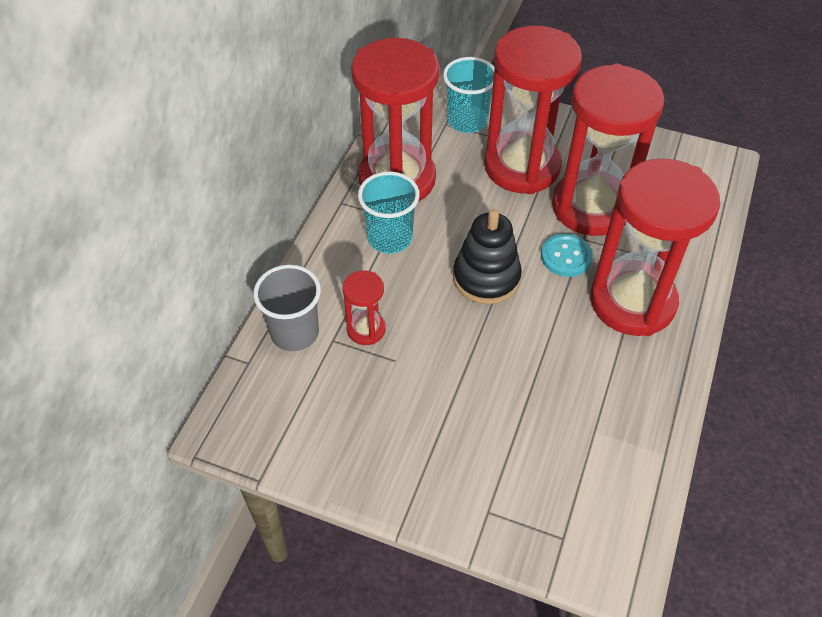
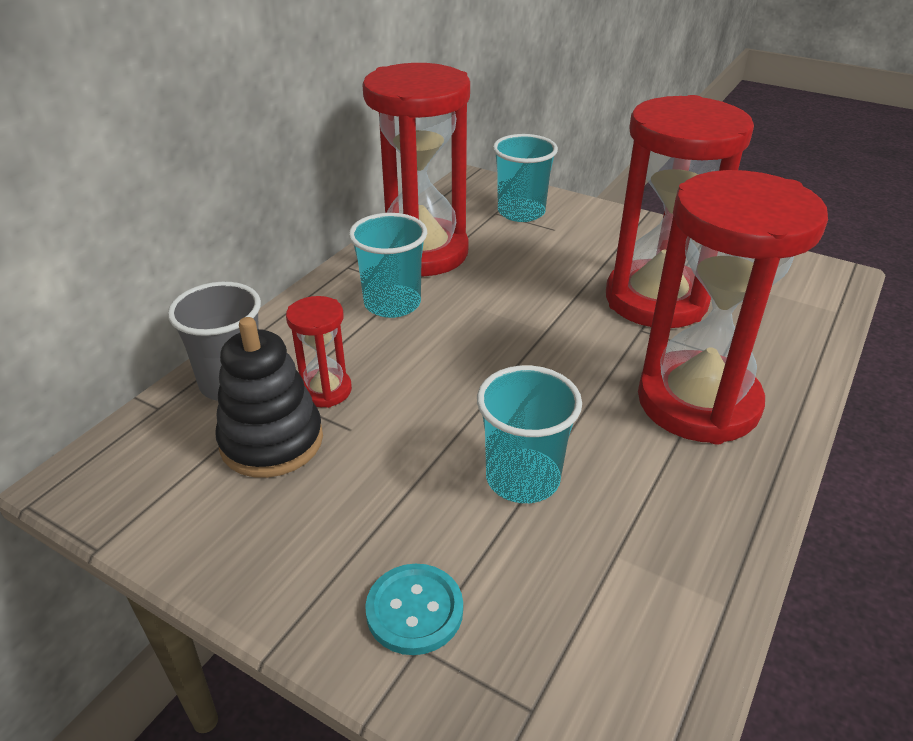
camera: 10 degrees right, 15 degrees down
black stacking toy [453,209,522,304] -> black stacking toy moved to [215,317,323,478]
red hourglass [484,25,582,194] -> none
turquoise button [541,234,593,277] -> turquoise button moved to [365,564,463,655]
none -> turquoise cup [477,365,582,503]

